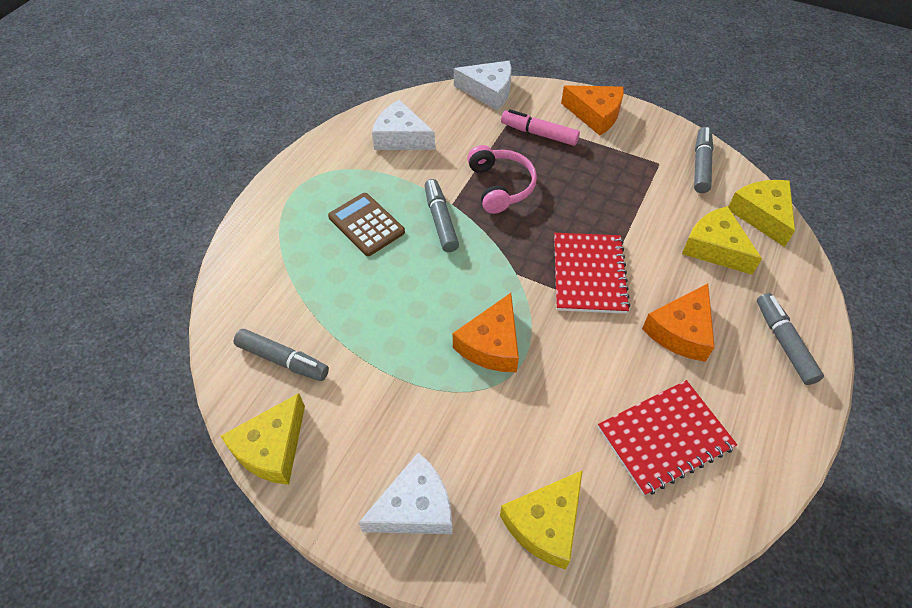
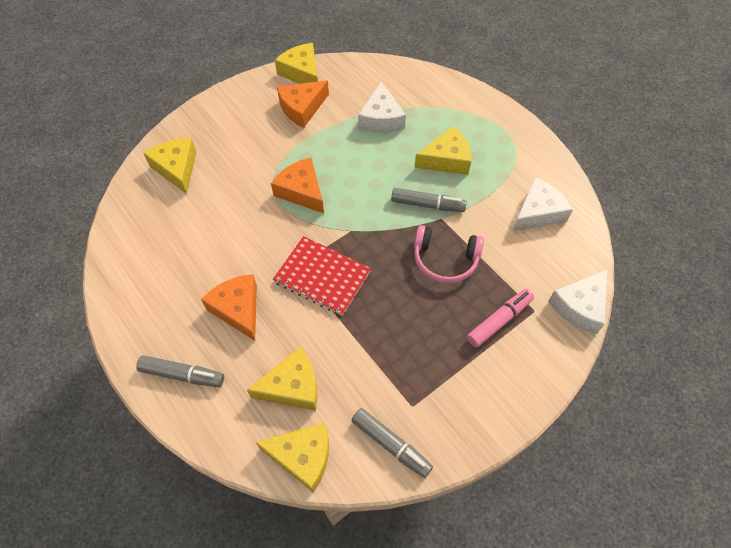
camera: 115 degrees right, 5 degrees up
grey marker [233,329,329,381] -> none
brown calculator [328,193,405,256] -> yellow cheese [414,126,471,175]
white cheese [359,452,452,534] -> white cheese moved to [358,81,406,133]
orange cheese [561,86,624,135] -> orange cheese moved to [277,80,329,128]
red notebook [598,380,737,496] -> none

